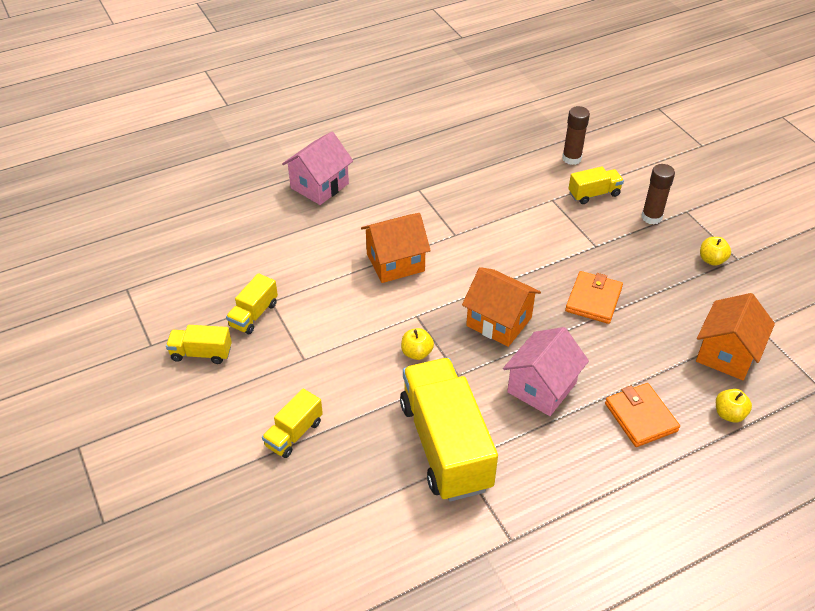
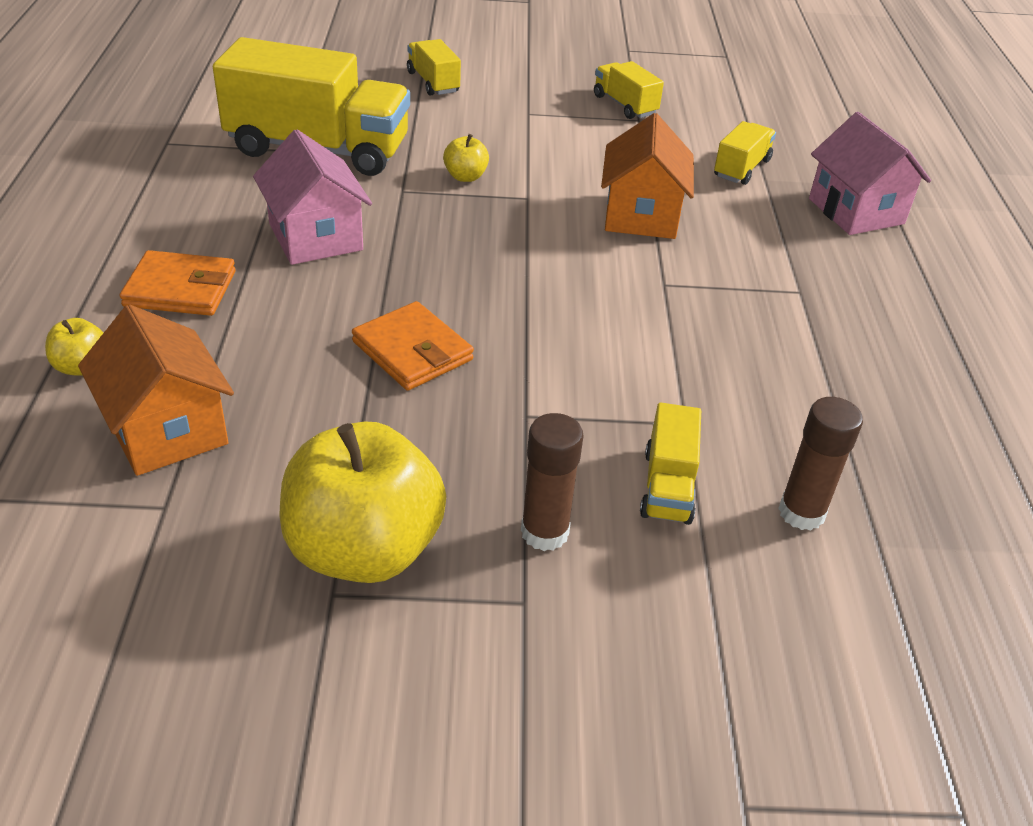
camera: 115 degrees right, 5 degrees down
yellow truck [166,325,232,364] -> yellow truck moved to [714,121,776,185]
orange house [462,267,541,347] -> none
yellow apple [700,237,731,266] -> yellow apple [279,421,446,583], size x2.32

